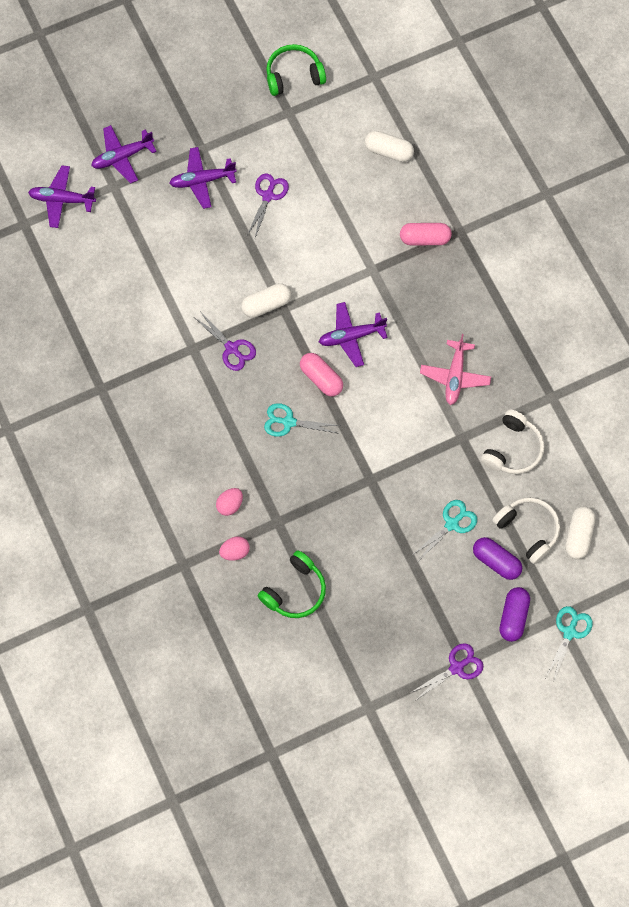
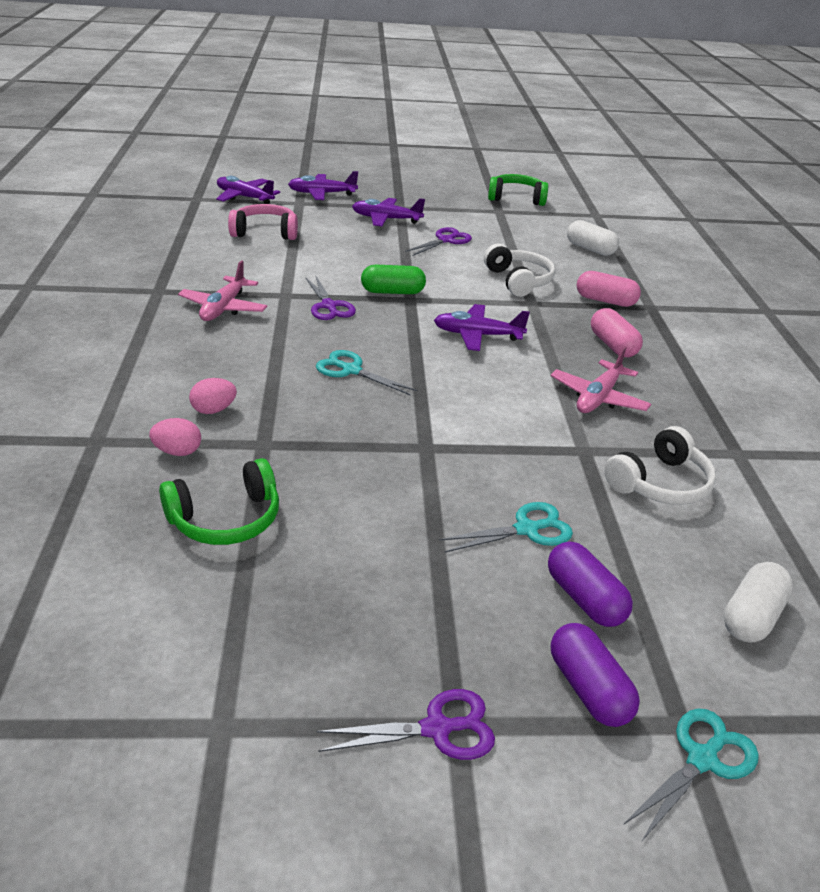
camera: 20 degrees right, 35 degrees down
white capsule [241,283,291,318] -> green capsule [361,265,426,294]
pink capsule [300,353,343,396] -> pink capsule moved to [591,308,643,357]
white headphones [492,497,560,564] -> white headphones moved to [484,244,556,297]
purple capsule [499,587,530,642] -> purple capsule turned 60 degrees counterclockwise [551,623,640,727]
none -> pink plane [178,260,267,321]
none -> pink headphones [228,204,298,240]

